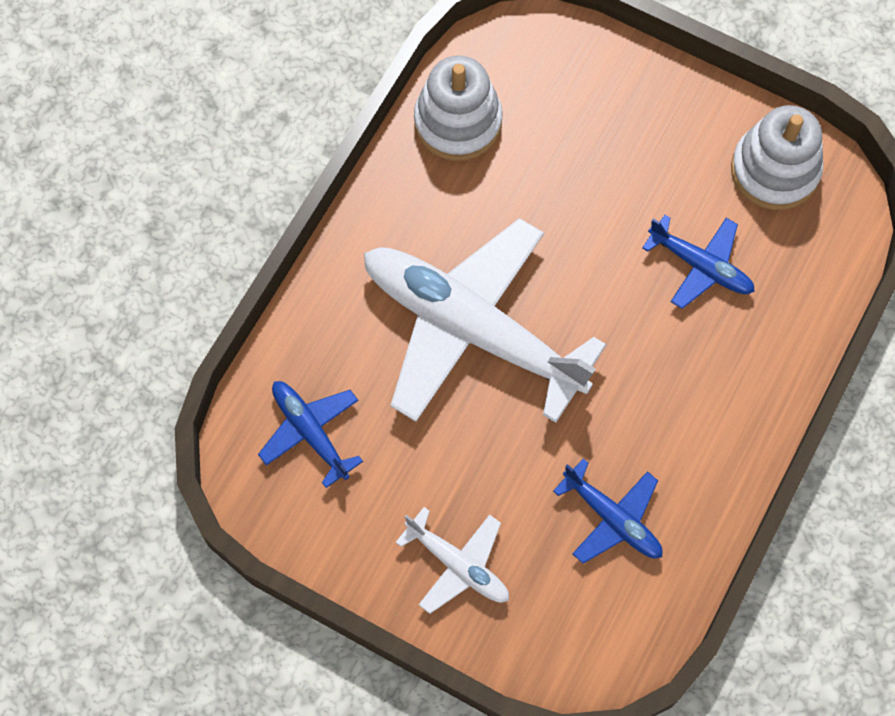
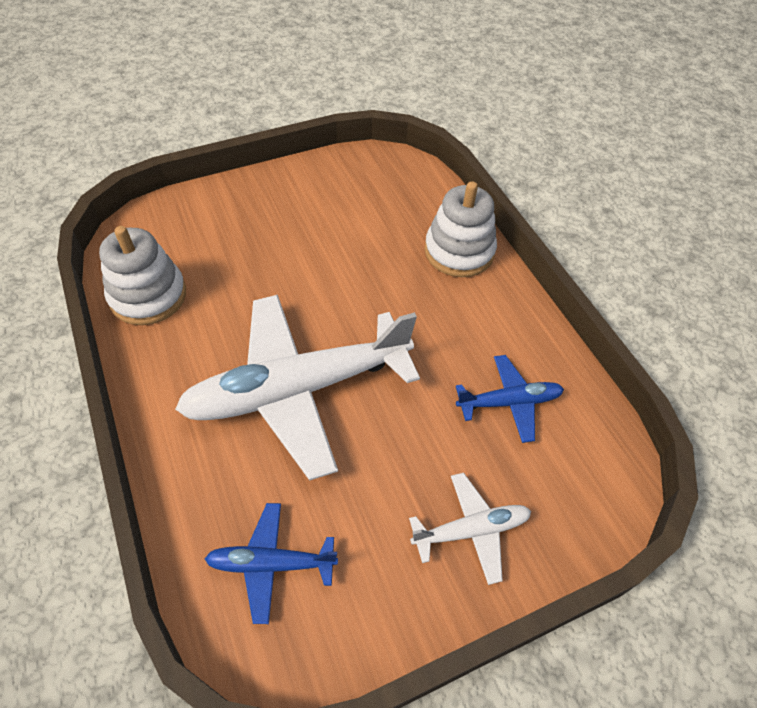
camera: 55 degrees left, 15 degrees down
blue plane [642,215,755,309] -> none
white stacking toy [731,105,823,210] -> white stacking toy moved to [425,181,497,277]

